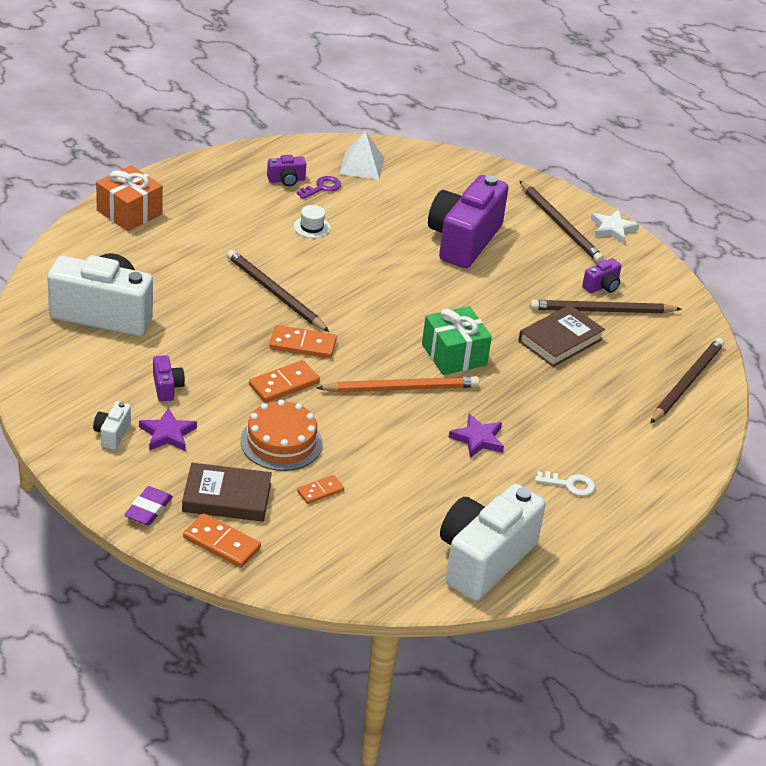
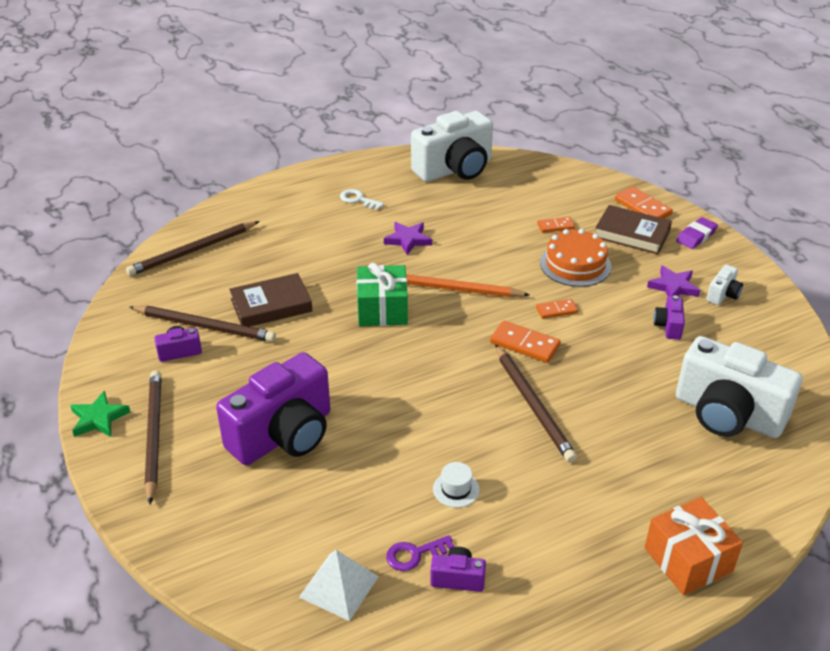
camera: 155 degrees left, 0 degrees up
orange domino [249,360,320,403] -> orange domino [536,299,578,319], size x0.62
white star [591,209,639,244] -> green star [70,391,130,437]

